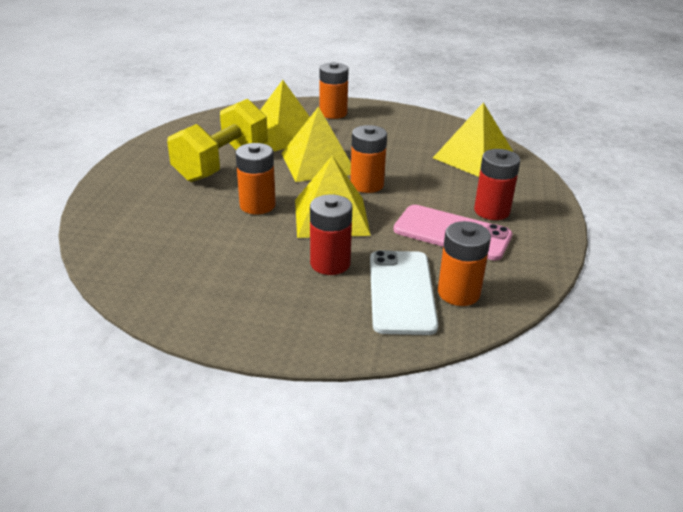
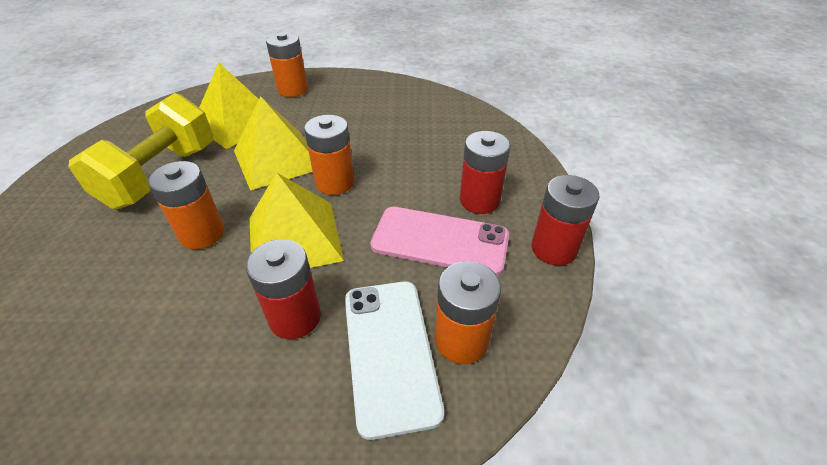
camera: 10 degrees left, 10 degrees up
yellow pyramid [433,102,513,177] -> none
none -> red battery [531,175,600,266]

